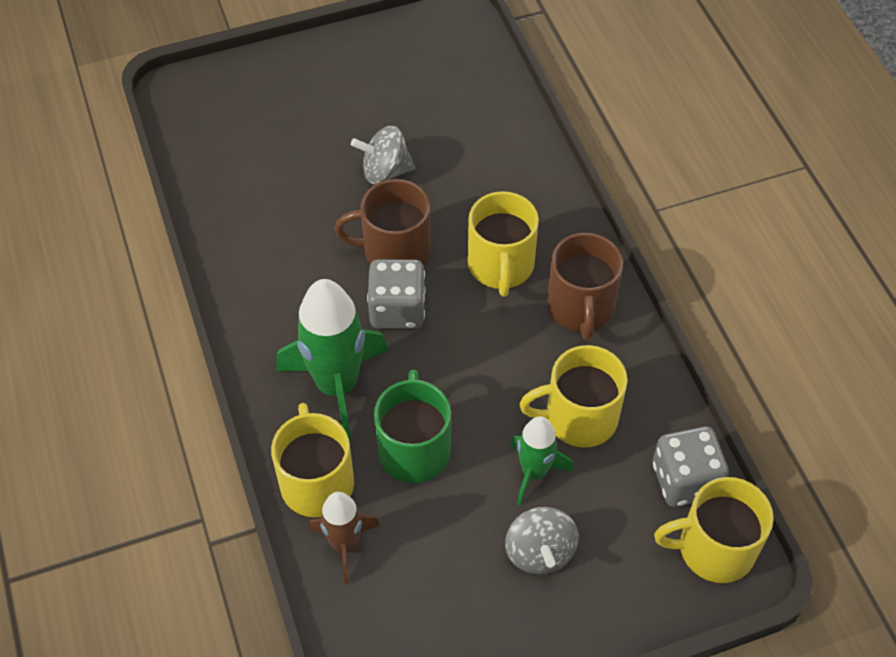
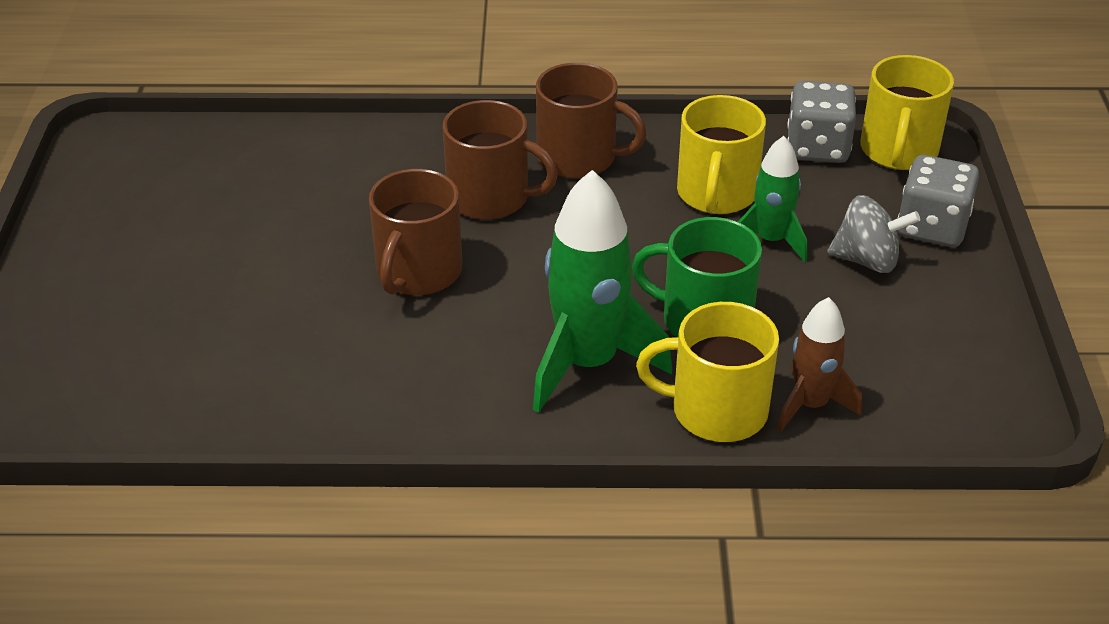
camera: 70 degrees left, 15 degrees down
grey spinning top [351,126,415,184] -> none
grey dice [367,259,426,329] -> grey dice moved to [898,155,979,247]
yellow mug [468,191,539,297] -> brown mug [443,100,558,220]

